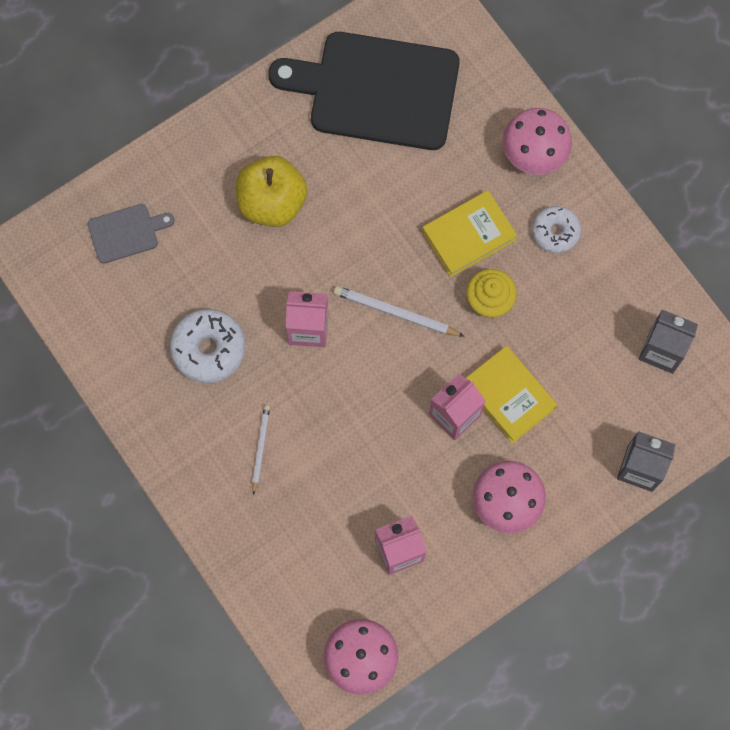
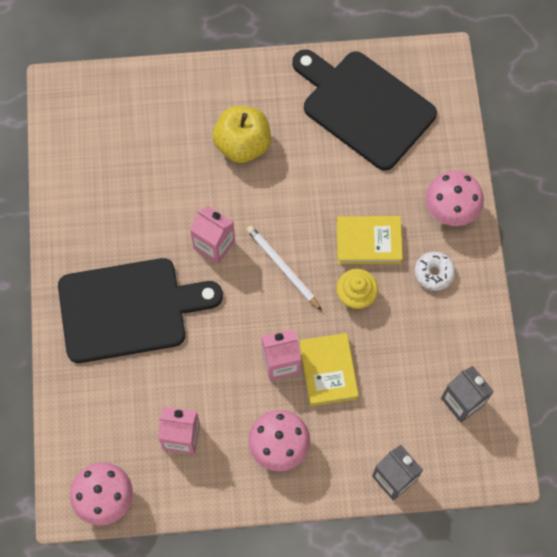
camera: 30 degrees right, 5 degrees down
grey cutting board [88,204,175,264] -> none
white donut [170,309,245,383] -> none
white pencil [252,405,270,495] -> black cutting board [58,258,223,363]

